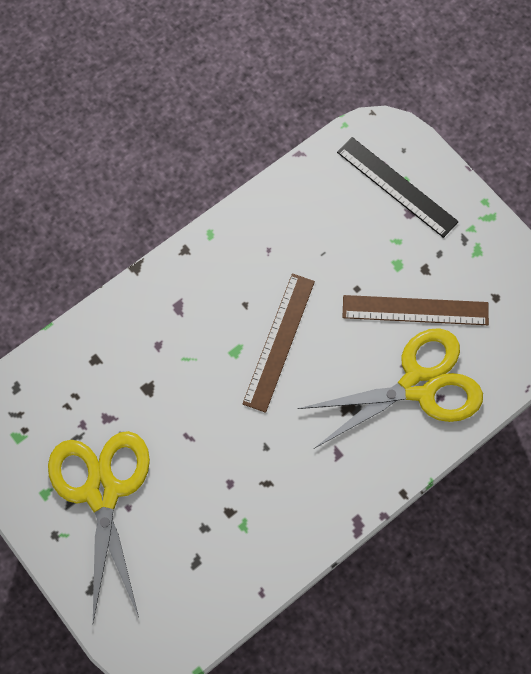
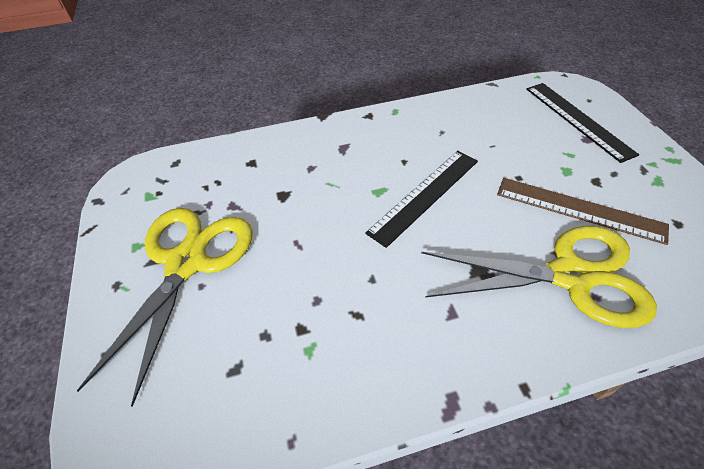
camera: 25 degrees right, 20 degrees down
brown ruler [242,274,315,413] -> black ruler [365,151,478,248]

